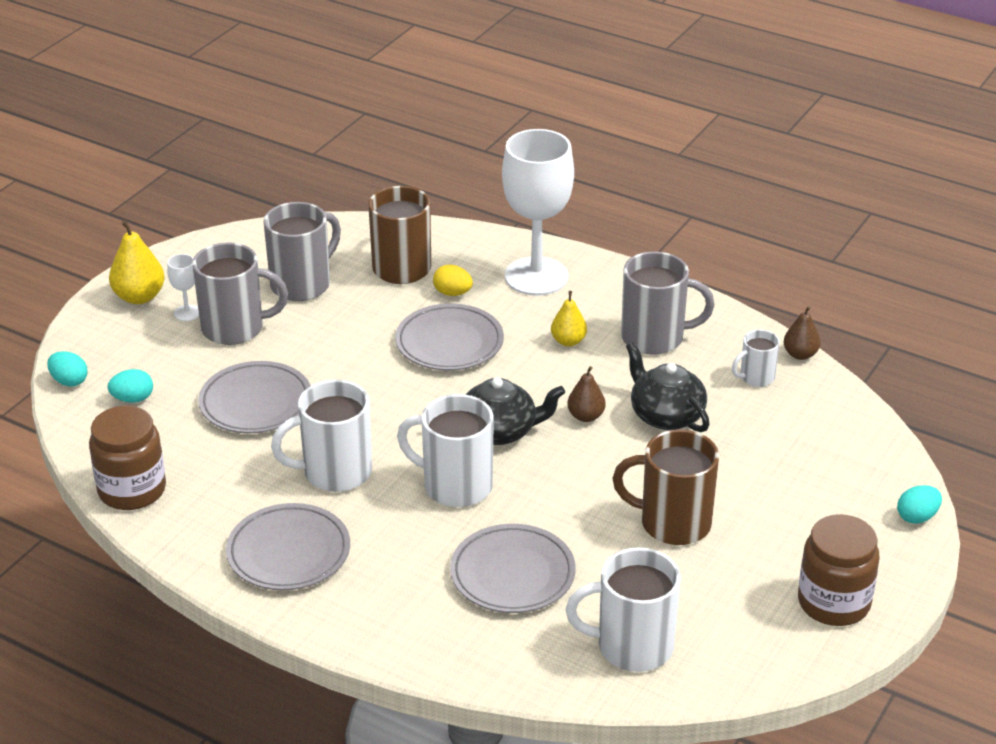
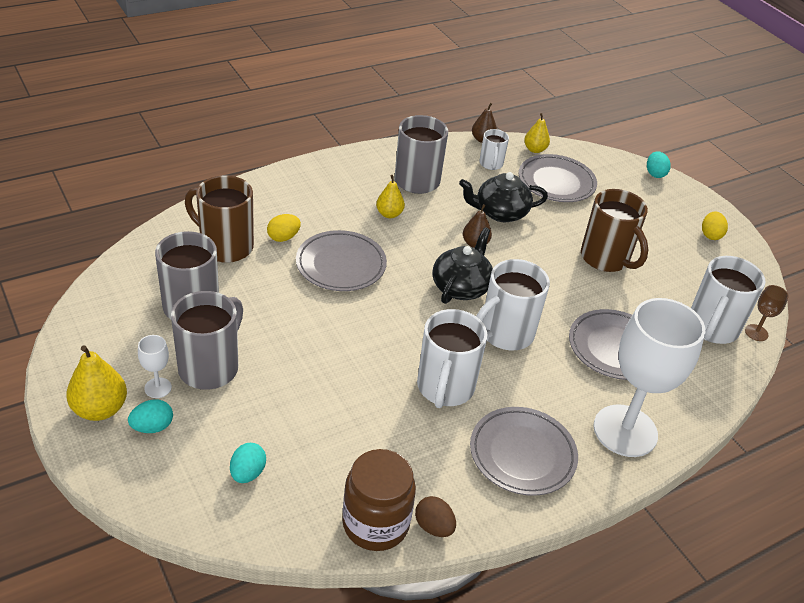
camera: 65 degrees left, 5 degrees up
turquoise egg [47,351,88,387] -> turquoise egg moved to [128,399,173,433]
grey plate [198,361,311,433] -> grey plate moved to [519,154,597,202]
white goblet [502,129,574,296] -> white goblet moved to [593,298,705,457]
brown mug [612,429,719,545] -> brown mug turned 75 degrees counterclockwise [581,189,649,272]
brown jar [798,514,880,626] -> yellow egg [702,212,728,240]
none -> brown egg [415,496,456,537]
none -> yellow pear [524,113,550,153]
none -> brown goblet [745,285,789,341]

